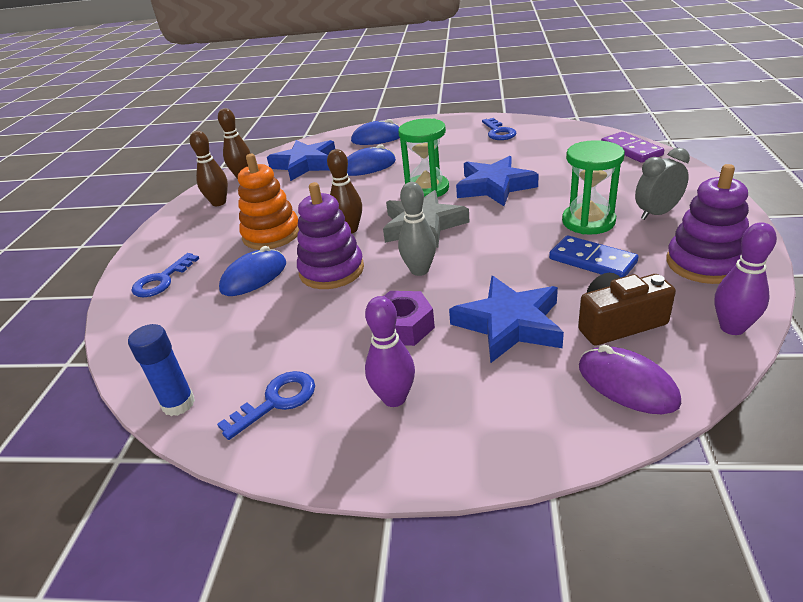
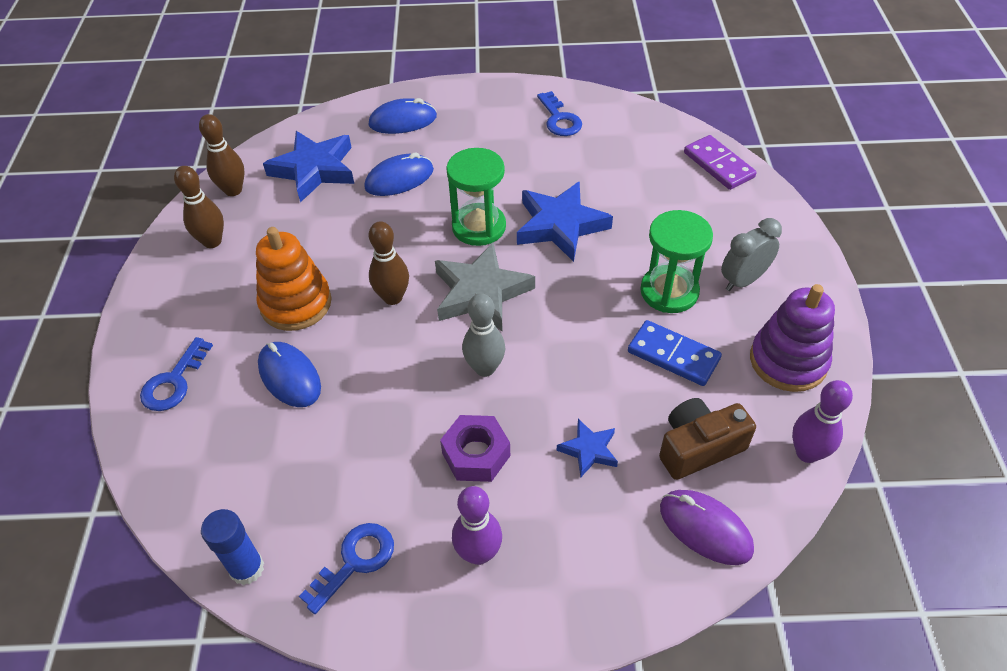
camera: 10 degrees left, 15 degrees up
blue mouse [219,246,286,296] -> blue mouse turned 75 degrees counterclockwise [258,342,321,407]
purple stacking toy [297,182,364,289] -> none
blue star [449,276,564,363] -> blue star [557,419,618,477], size x0.52

